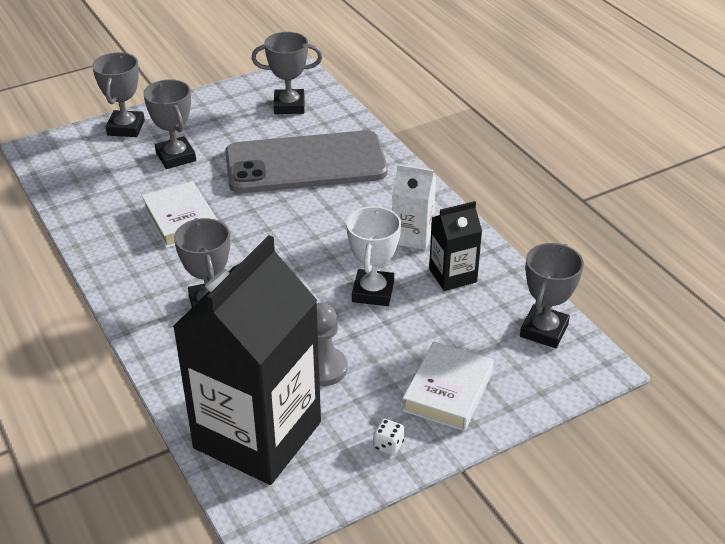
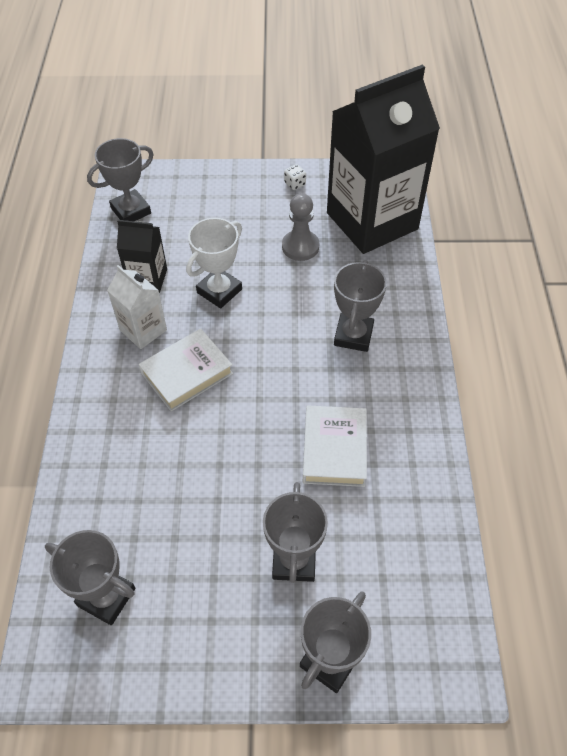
camera: 150 degrees left, 15 degrees up
grey phone [225,130,388,193] -> none
white book [402,341,494,431] -> white book moved to [139,328,233,412]

